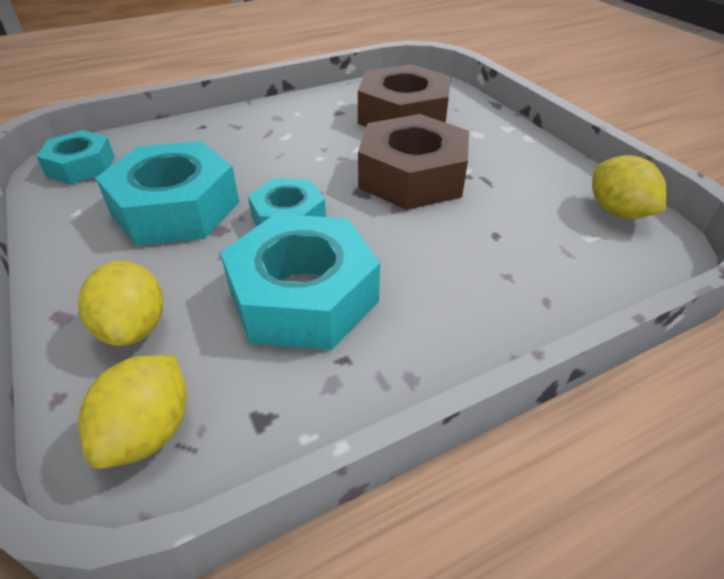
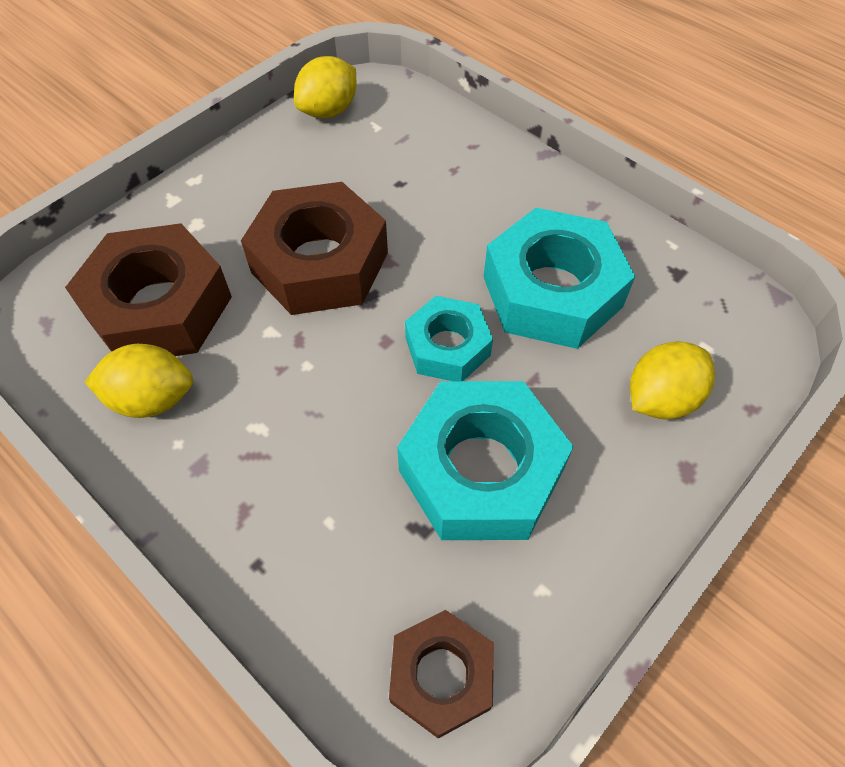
camera: 110 degrees left, 15 degrees up
turquoise nut [36,130,115,185] -> brown nut [389,610,494,739]
yellow lemon [78,355,187,469] -> yellow lemon moved to [85,344,193,418]

